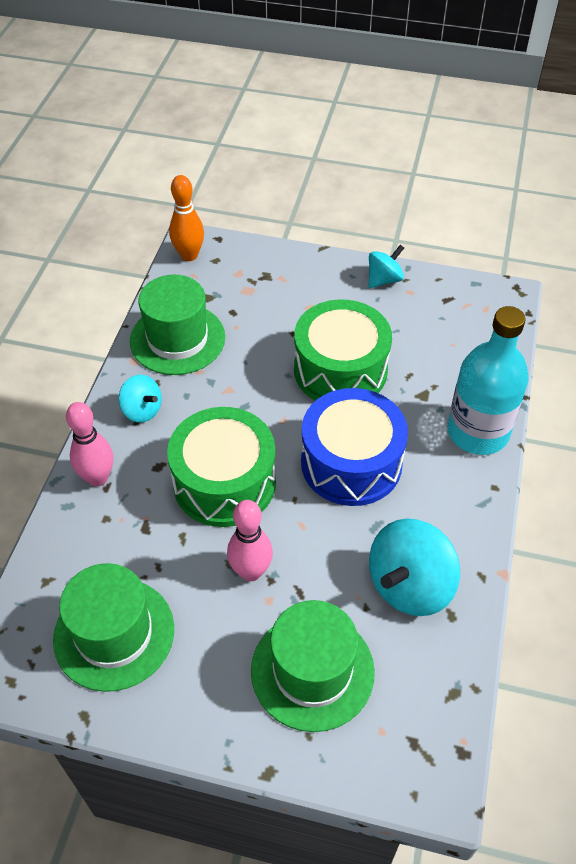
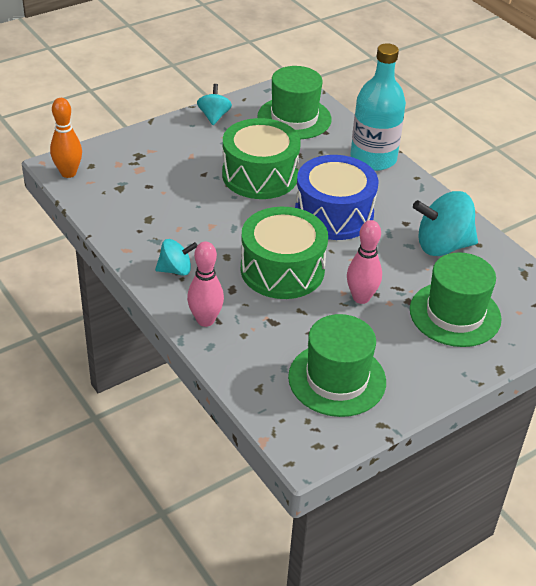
camera: 50 degrees left, 10 degrees down
green hat [130,275,225,375] -> green hat moved to [258,66,332,139]
turquoise spinning top [369,518,460,616] -> turquoise spinning top turned 90 degrees clockwise [413,191,478,256]

